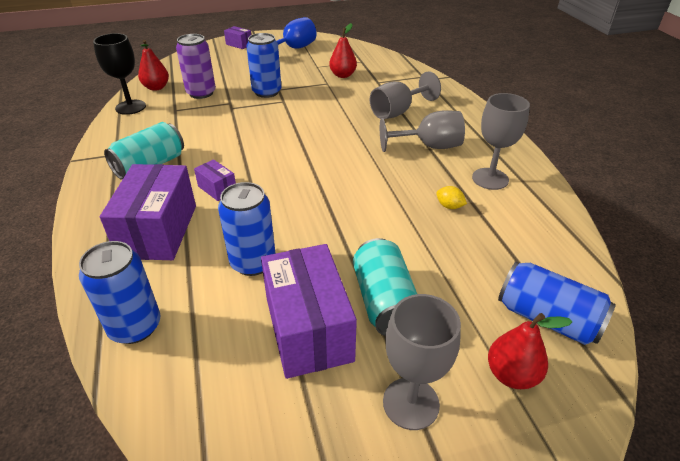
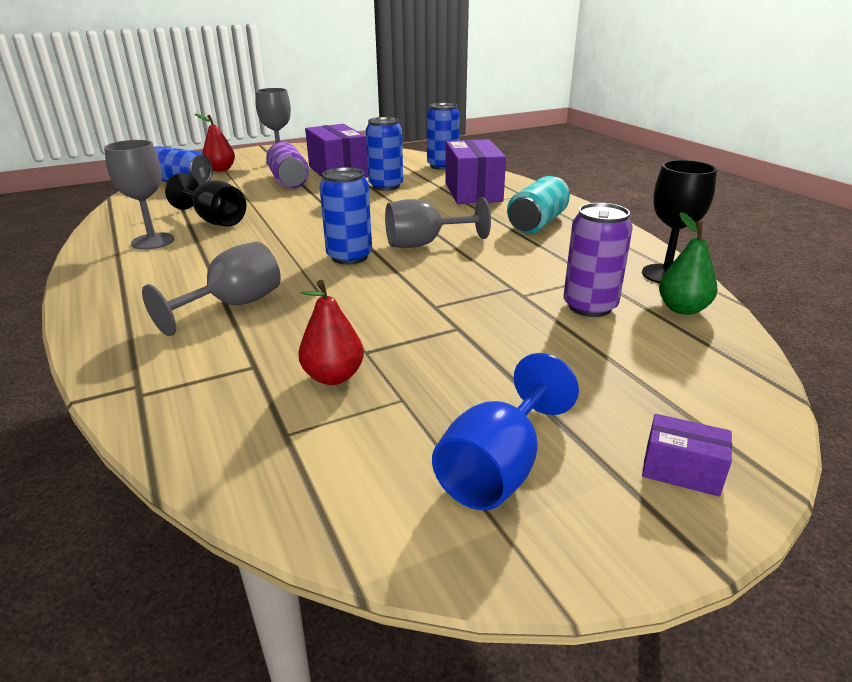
camera: 170 degrees right, 10 degrees down
red pear [138,40,169,91] -> green pear [659,212,717,315]
purple box [194,159,236,201] -> none
blue can [246,33,282,98] -> blue can moved to [319,167,372,265]
turquoise can [353,238,417,336] -> purple can [266,142,309,189]
grey goblet [380,110,465,152] -> grey goblet moved to [385,197,491,248]
yellow lemon [436,186,467,209] -> black goblet [165,173,246,226]

